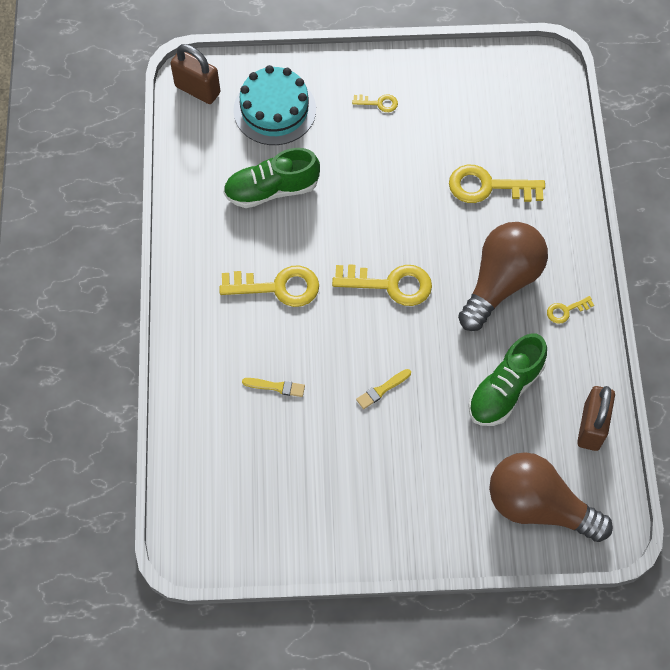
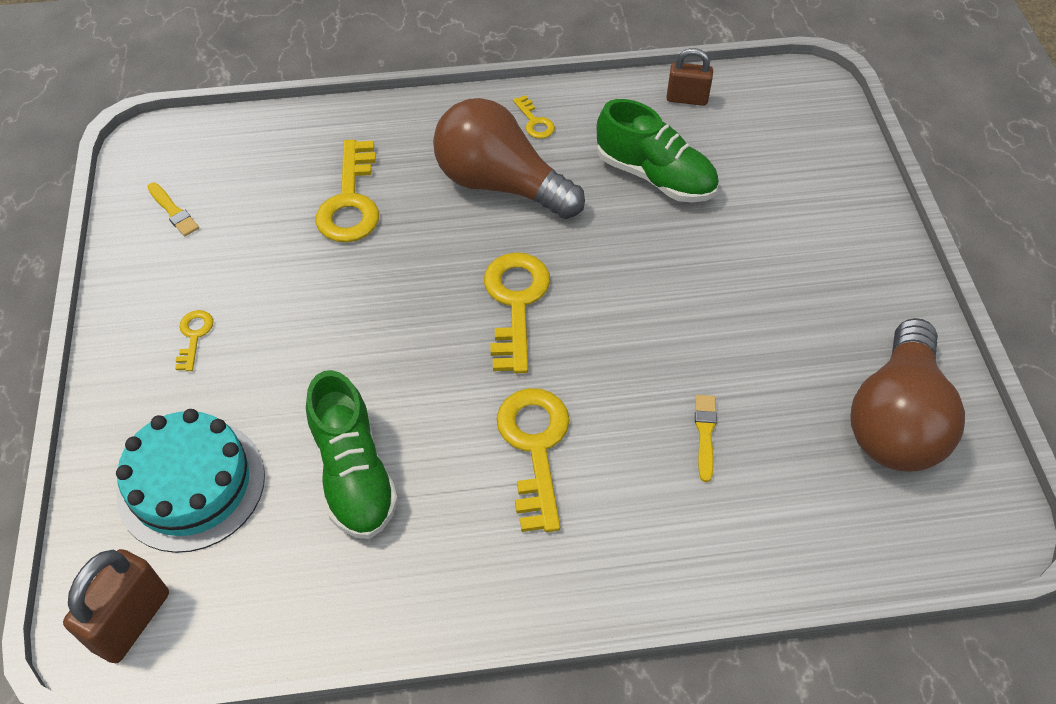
camera: 95 degrees left, 10 degrees down
yellow brush [356,369,411,409] -> yellow brush moved to [147,183,199,237]
brown light bulb [489,452,613,542] -> brown light bulb moved to [850,318,965,472]
brown padlock [577,386,615,451] -> brown padlock [666,48,713,106], size x0.67

